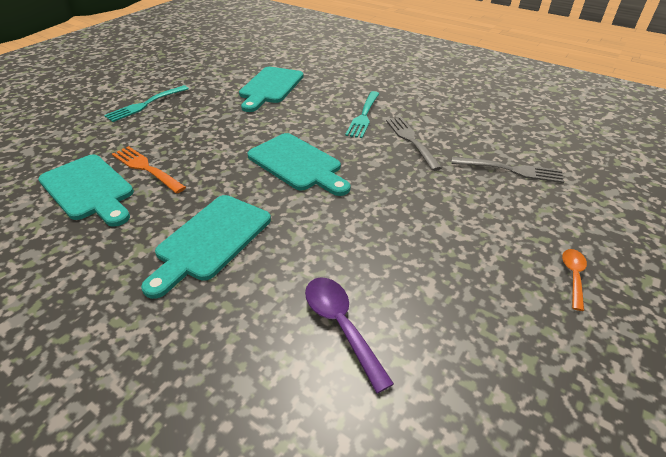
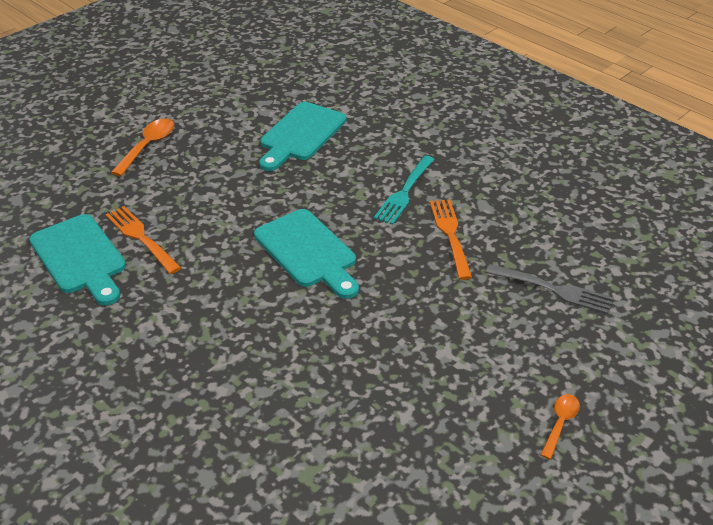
camera: 10 degrees right, 0 degrees up
turquoise fork [104,85,189,122] -> orange spoon [111,118,174,176]
turquoise cutting board [141,195,271,299] -> none
purple spoon [305,277,394,393] -> none
grey fork [386,117,442,171] -> orange fork [430,199,472,280]

